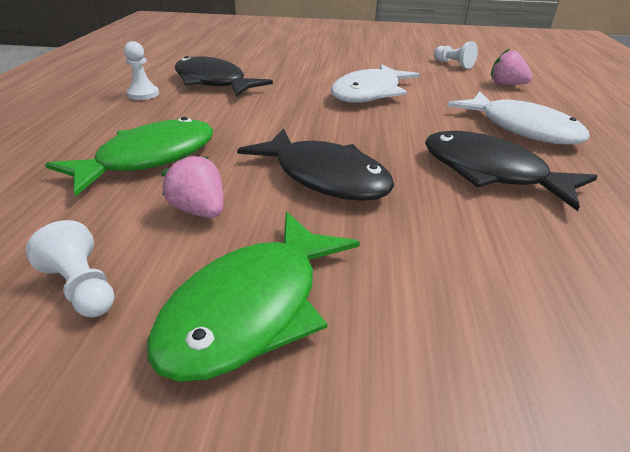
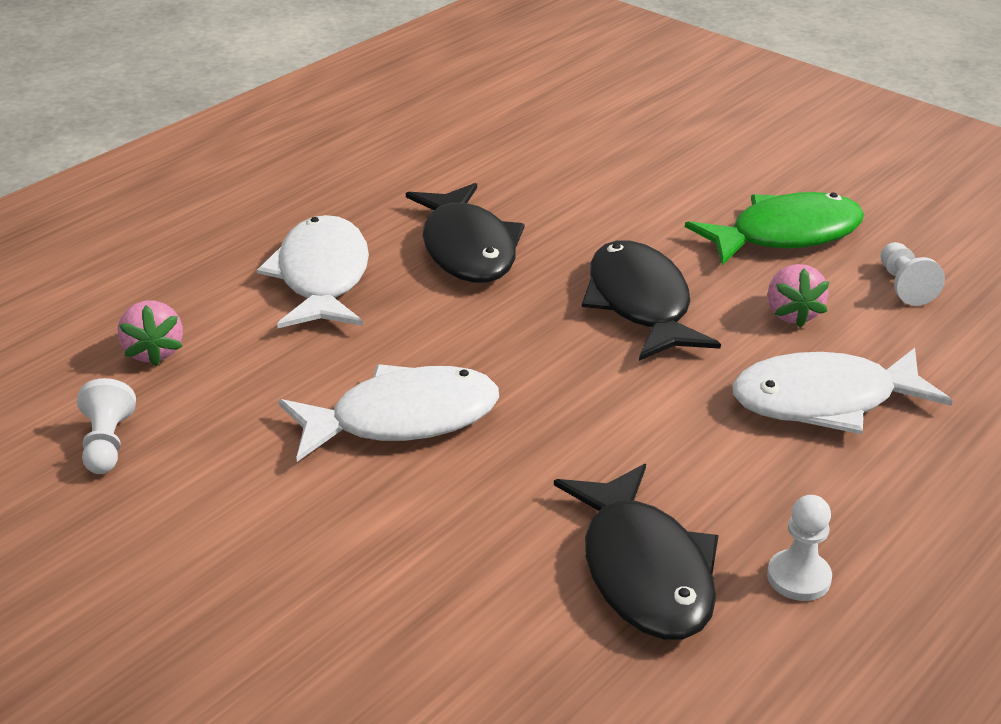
camera: 145 degrees left, 0 degrees up
green fish [45,117,213,196] -> white fish [732,348,953,434]

